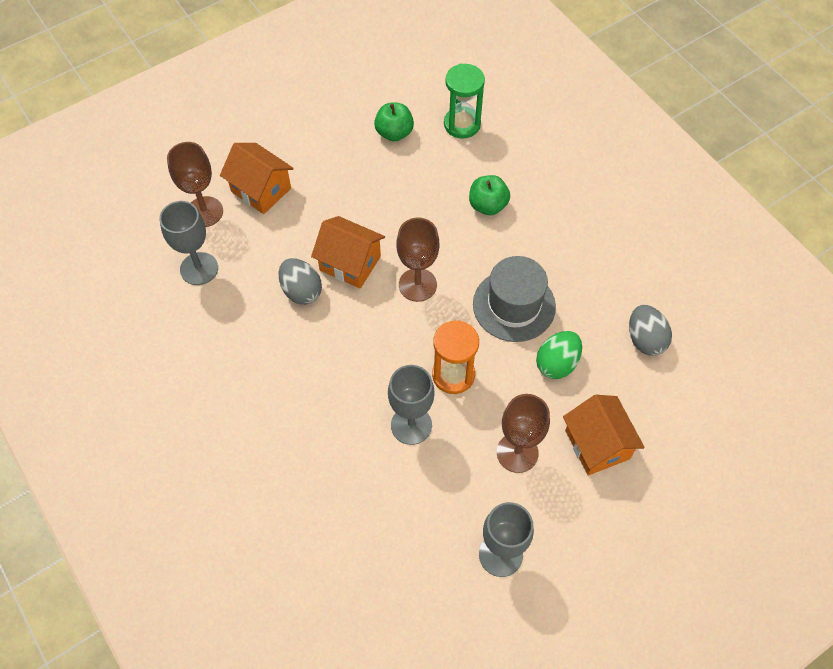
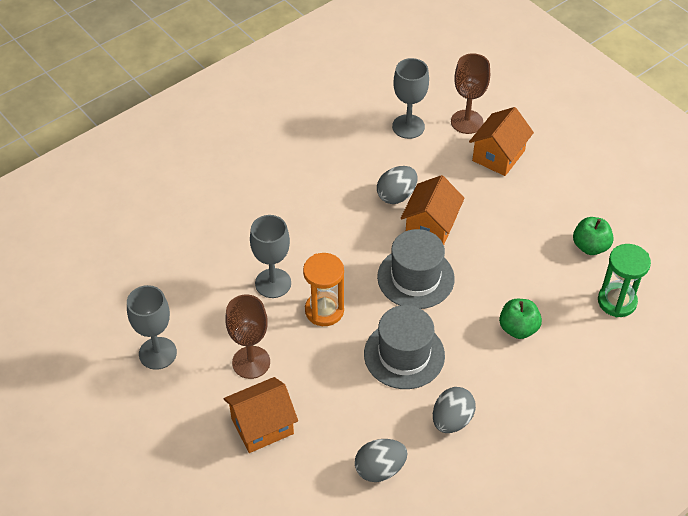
camera: 85 degrees right, 10 degrees down
brown goblet [397,218,439,302] -> grey hat [377,229,455,309]
green egg [536,331,582,379] -> none
none -> grey egg [433,387,476,433]

